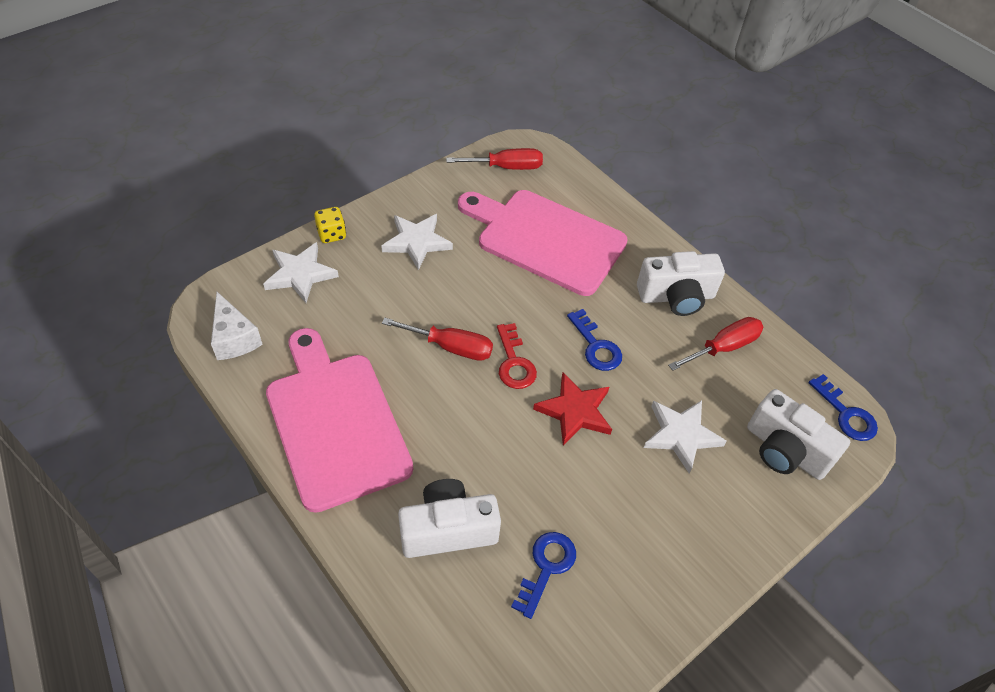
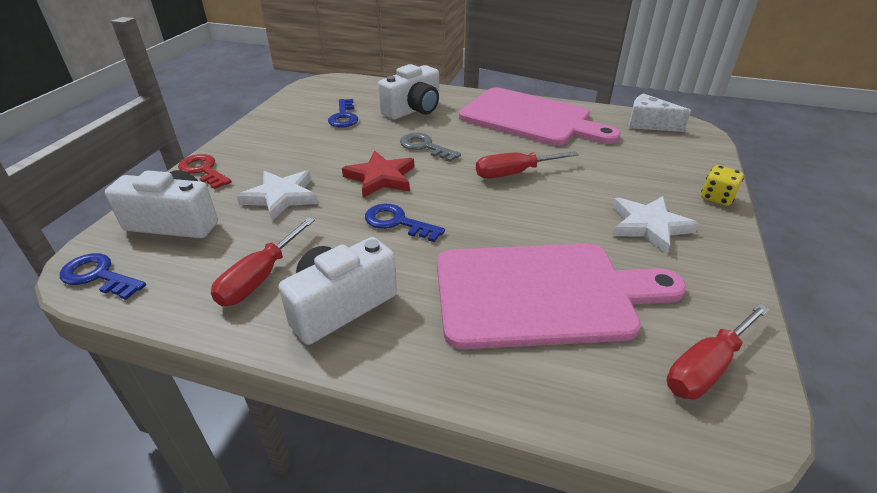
camera: 150 degrees right, 15 degrees down
white star [263,242,339,303] -> none
red key [497,323,537,389] -> red key moved to [178,154,232,189]
none -> grey key [400,133,461,162]

